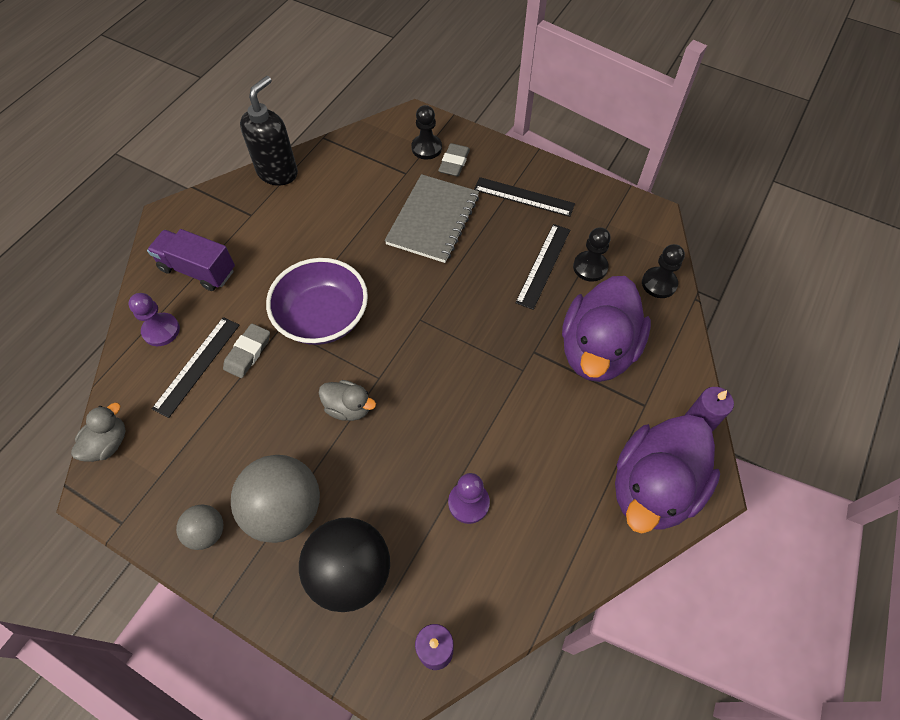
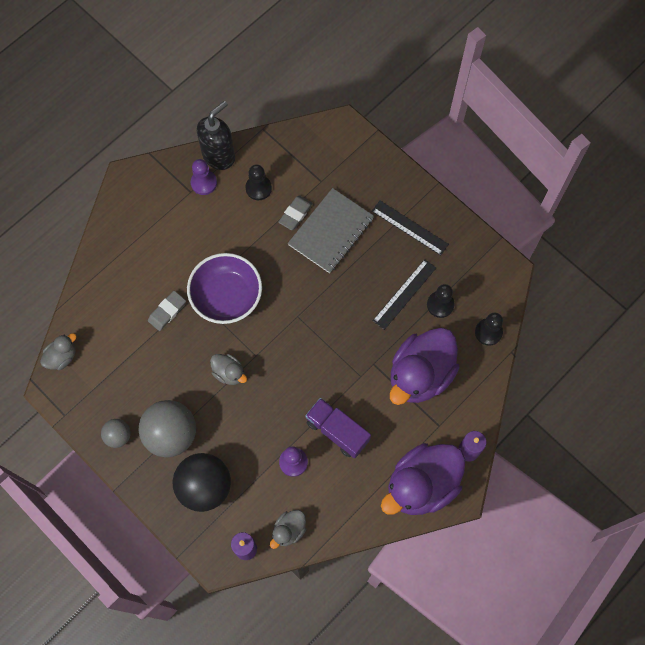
camera: 15 degrees right, 10 degrees up
purple pawn [128,293,180,346] -> purple pawn moved to [191,159,217,195]
purple truck [147,229,235,291] -> purple truck moved to [305,398,371,459]
black ruler [152,317,240,418] -> none
black pawn [411,105,442,160] -> black pawn moved to [245,164,272,200]
grey eraser [438,143,470,176] -> grey eraser moved to [278,195,313,230]
none -> grey duck [270,510,307,549]

